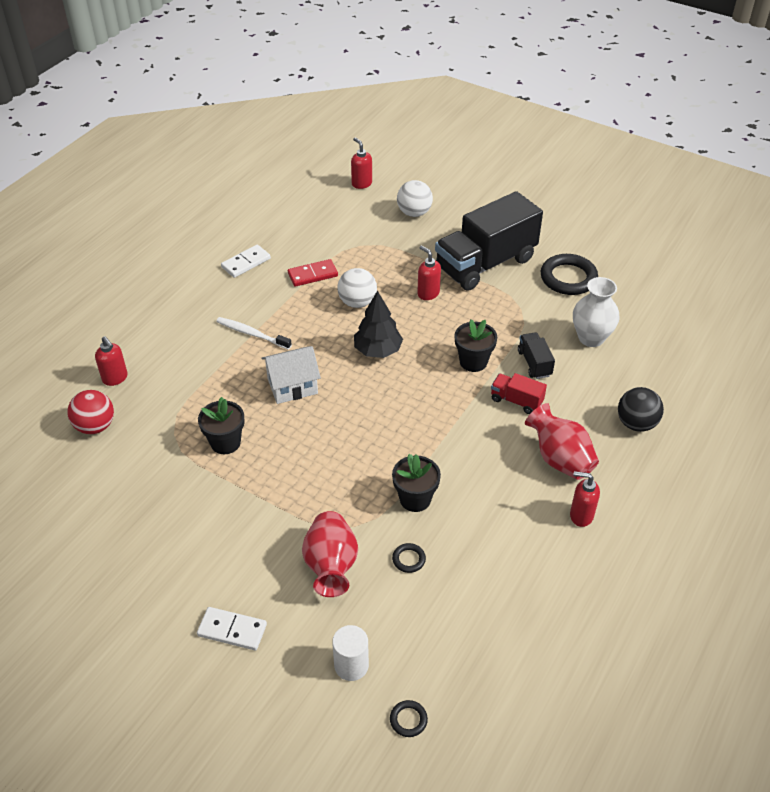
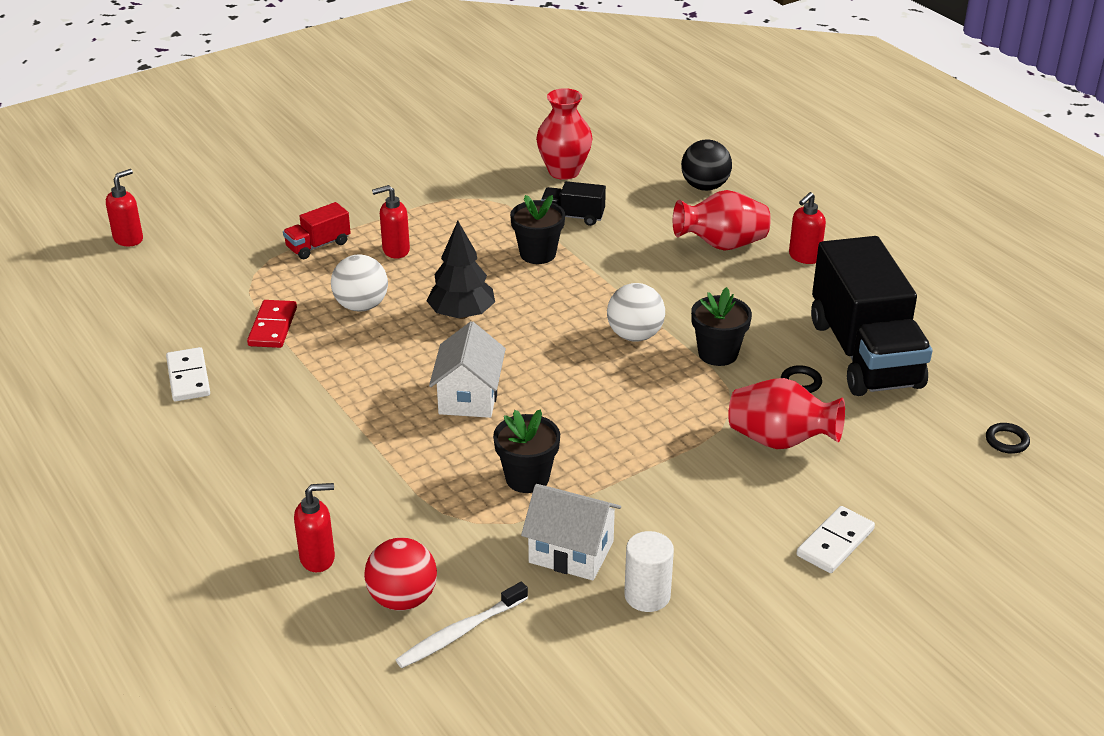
camera: 65 degrees left, 10 degrees down
white toothbrush [216,317,292,350] -> white toothbrush moved to [396,582,528,668]
white cylinder [332,625,369,681] -> white cylinder moved to [624,531,674,612]
red soap dispenser [351,137,372,189] -> red soap dispenser turned 135 degrees clockwise [106,169,143,246]
white ball [397,180,433,217] -> white ball moved to [607,283,665,342]
black truck [435,191,543,291] -> black truck moved to [811,236,932,396]
red truck [491,373,547,414] -> red truck moved to [283,202,351,259]
black ring [541,254,598,295] -> none
white vase [573,277,619,347] -> red vase [536,88,592,180]
none -> white house [521,484,621,581]

